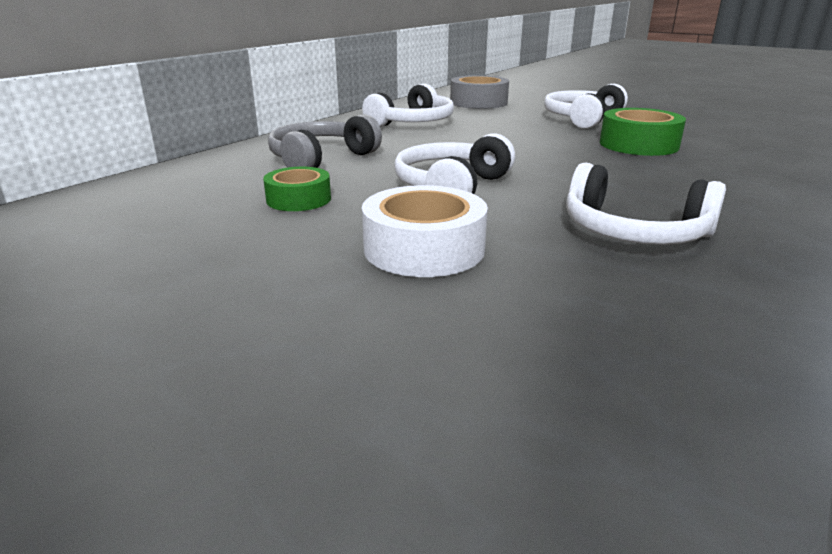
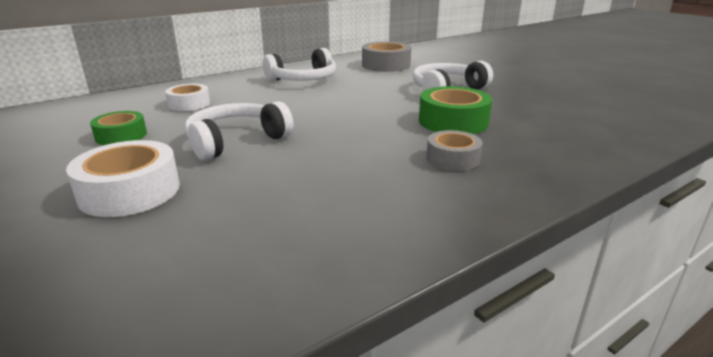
camera: 20 degrees right, 0 degrees up
grey headphones [268,114,382,168] -> white tape [165,84,210,111]
white headphones [566,163,726,245] -> none
none -> grey tape [426,130,483,171]

